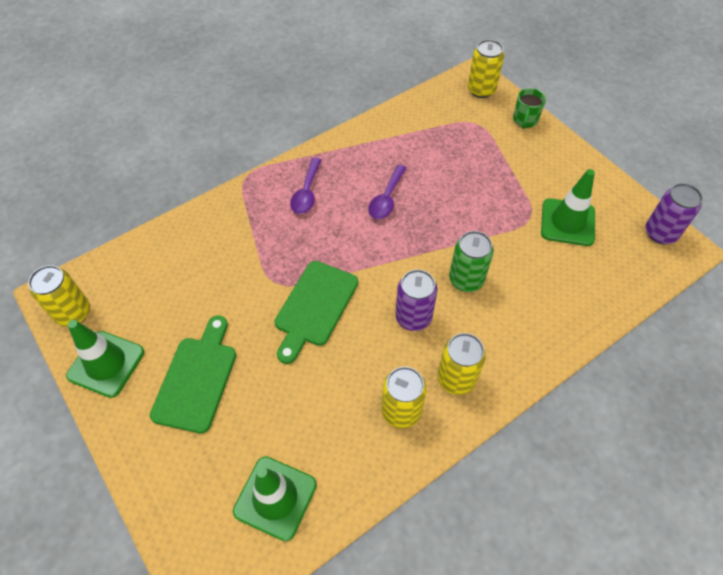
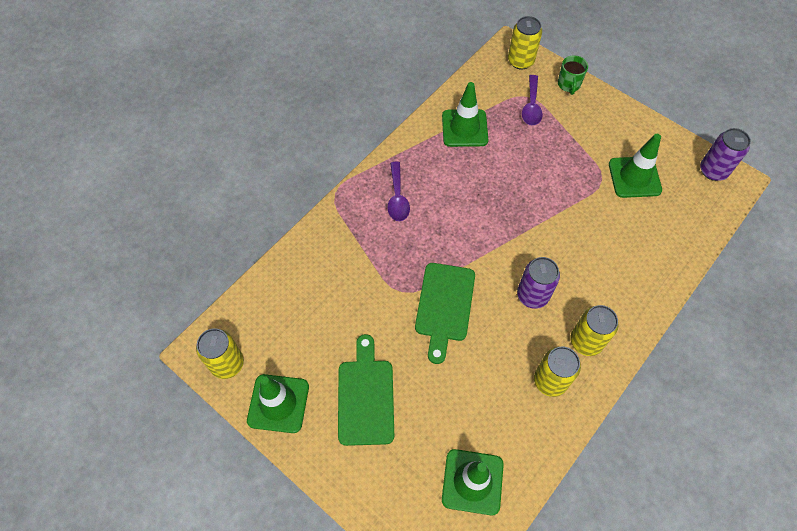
camera: 15 degrees left, 5 degrees up
purple spoon [368,164,407,219] -> purple spoon moved to [522,75,543,125]
green can [449,231,494,292] -> none
none -> green traffic cone [442,82,488,147]

